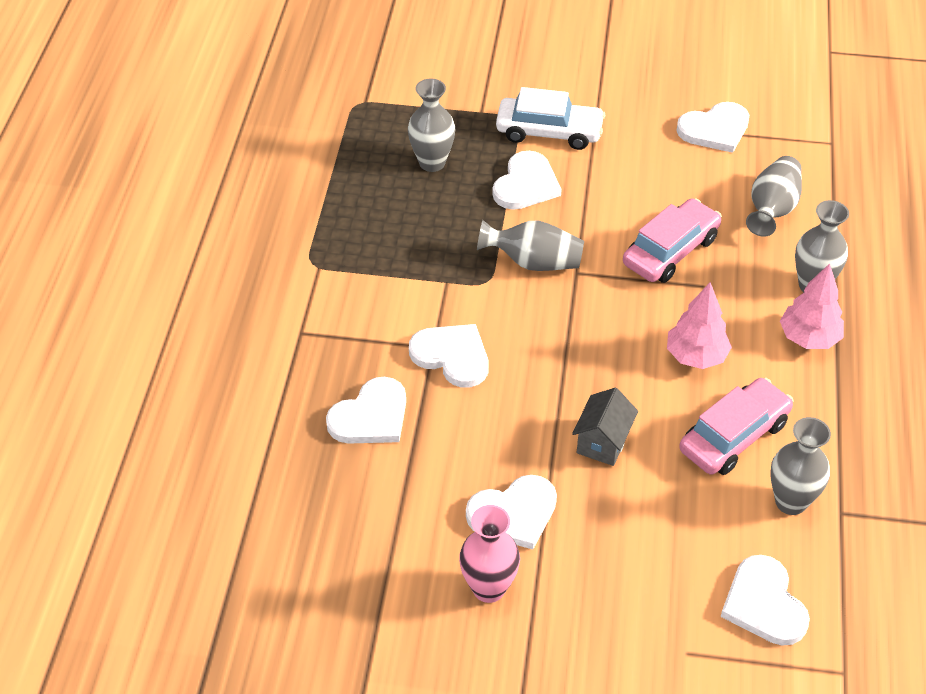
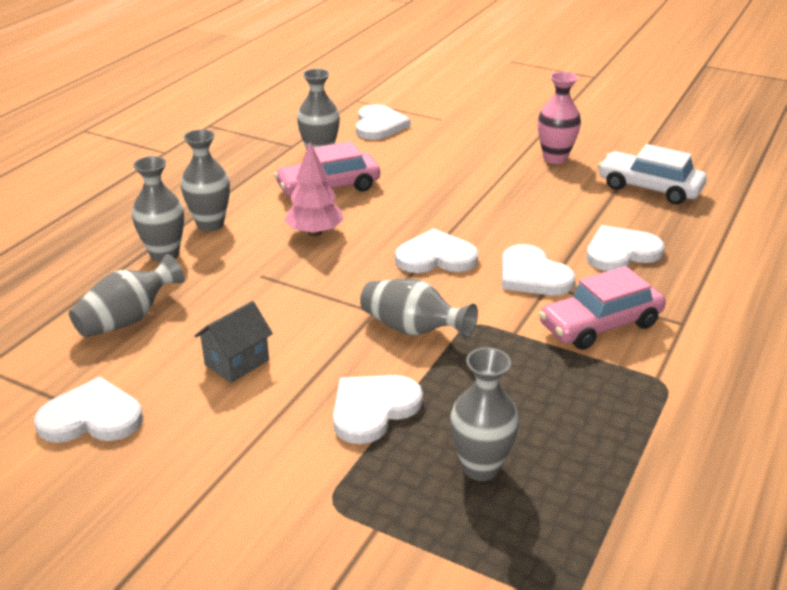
camera: 160 degrees left, 15 degrees down
white heart [466,475,557,549] -> white heart moved to [395,228,478,273]
white car [496,87,606,150] -> white car moved to [598,144,707,205]
grey house [572,388,638,466] -> grey house moved to [195,301,273,383]
pink car [623,198,722,283] -> pink car moved to [539,266,666,350]
pink tree [780,264,844,349] -> grey vase [181,129,230,232]

